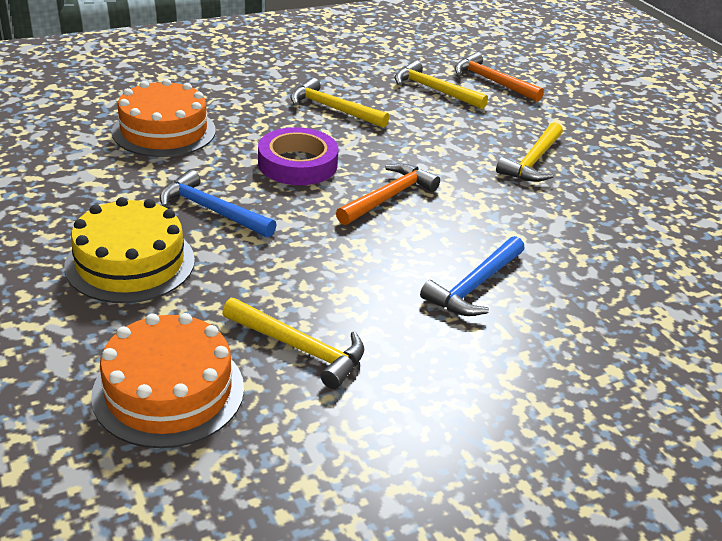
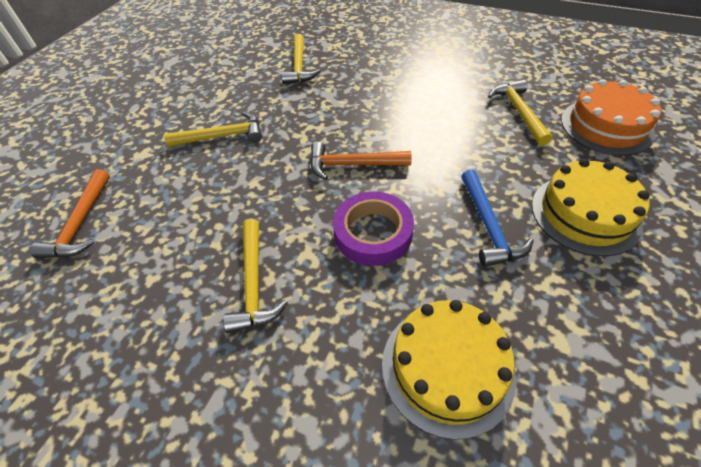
camera: 125 degrees left, 15 degrees up
orange cake [111,79,216,157] -> yellow cake [382,300,516,440]
yellow hammer [394,60,488,109] -> yellow hammer moved to [281,34,320,84]
blue hammer [420,236,525,316] -> none

